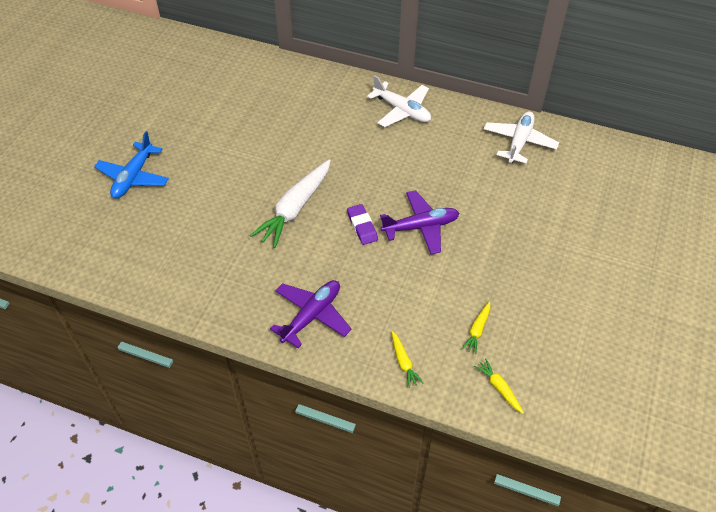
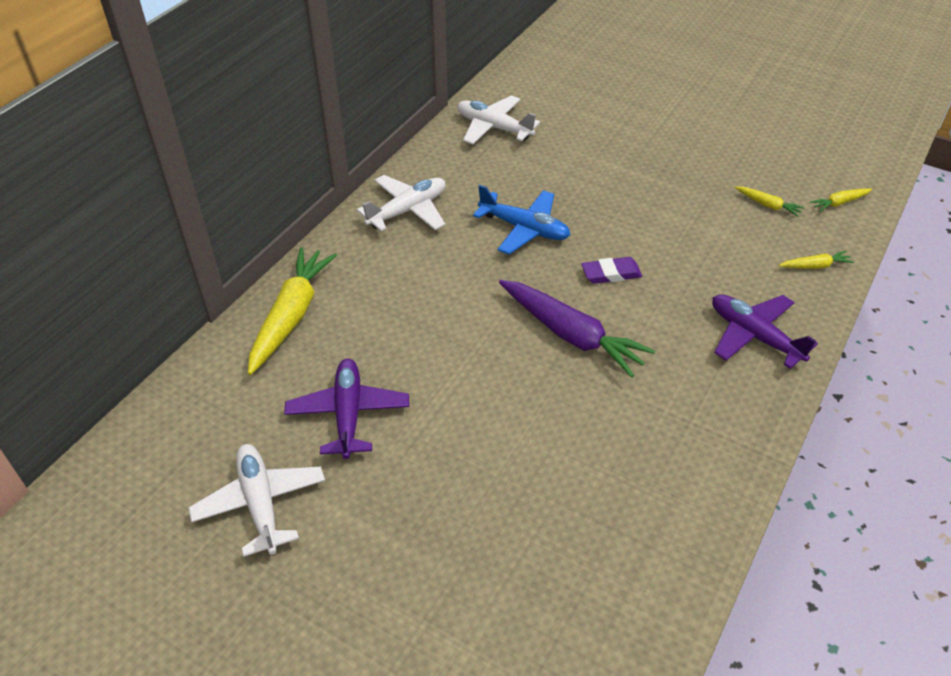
camera: 80 degrees left, 5 degrees down
blue plane [94,131,169,198] -> blue plane moved to [473,185,570,254]
white carrot [250,159,331,248] -> purple carrot [499,280,655,378]
purple plane [380,190,459,254] -> purple plane moved to [284,359,410,459]
none -> white plane [188,444,325,557]
none -> yellow carrot [248,247,337,375]

